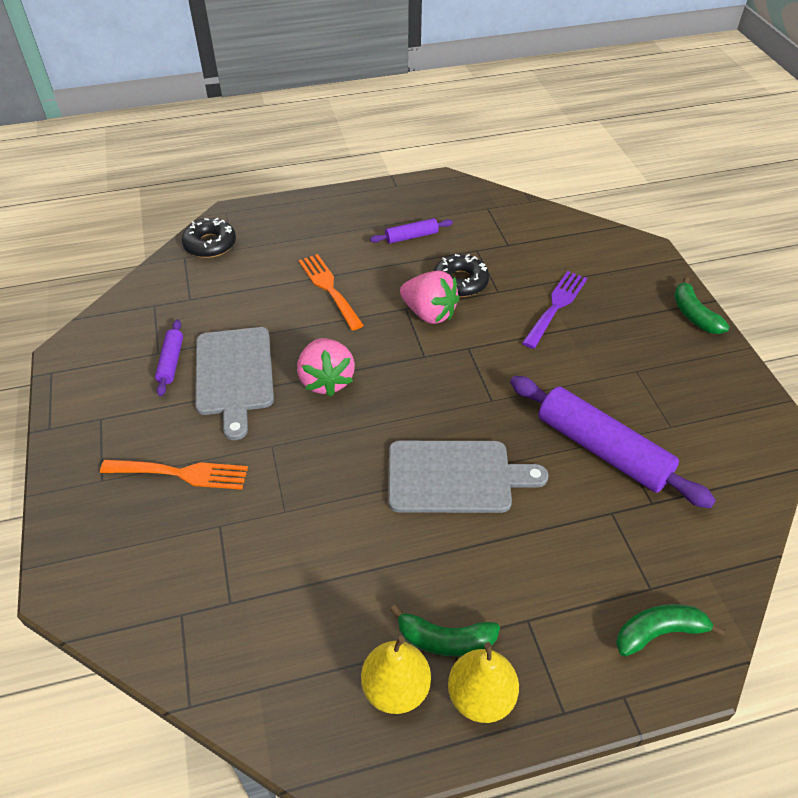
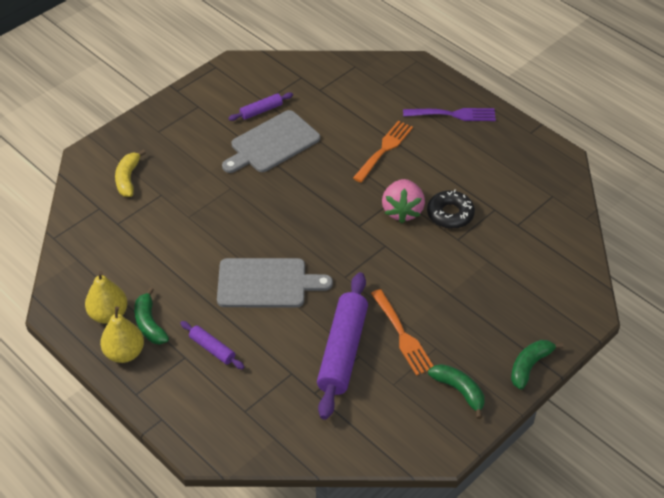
camera: 60 degrees right, 0 degrees up
orange fork [100,460,248,490] -> orange fork moved to [371,289,433,376]
black donut [182,218,236,258] -> none
pink strawberry [297,338,355,397] -> none
purple rolling pin [370,218,453,244] -> purple rolling pin moved to [180,321,244,369]
grey cutting board [388,441,548,513] -> grey cutting board turned 60 degrees counterclockwise [217,258,333,307]
purple fork [522,271,587,349] -> purple fork moved to [403,108,496,121]
green banana [616,604,726,657] -> green banana moved to [428,364,484,419]
none -> yellow banana [115,149,146,197]

